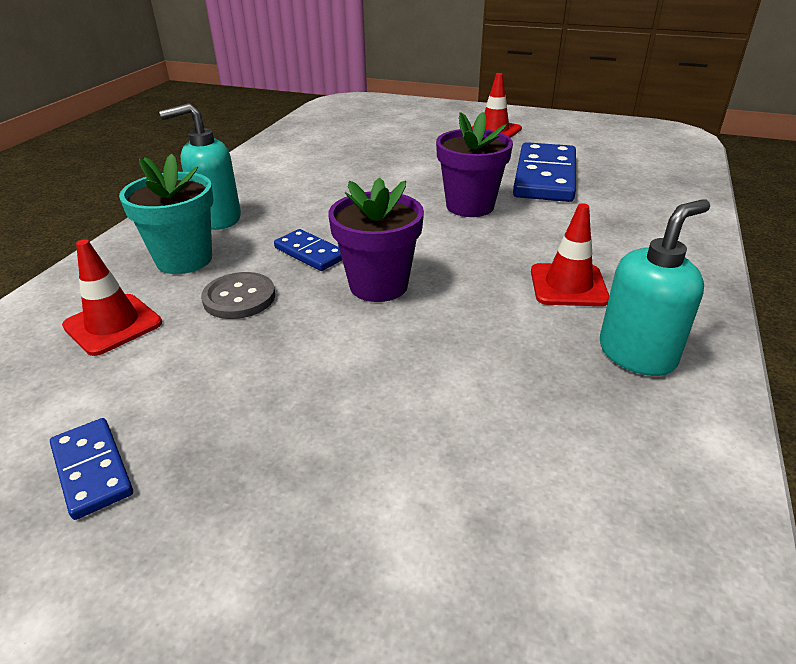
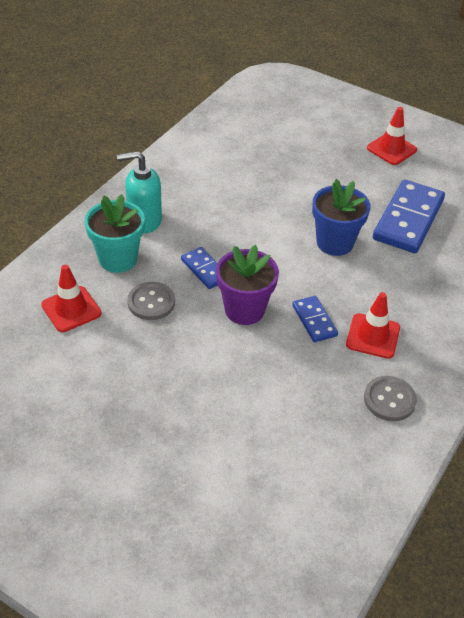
camera: 10 degrees right, 10 degrees up
blue domino [50,418,133,520] -> blue domino moved to [292,296,338,342]
purple flower pot [436,112,513,217] -> blue flower pot [312,179,370,256]
turquoise soap dispenser [600,199,710,376] -> grey button [364,376,417,421]

